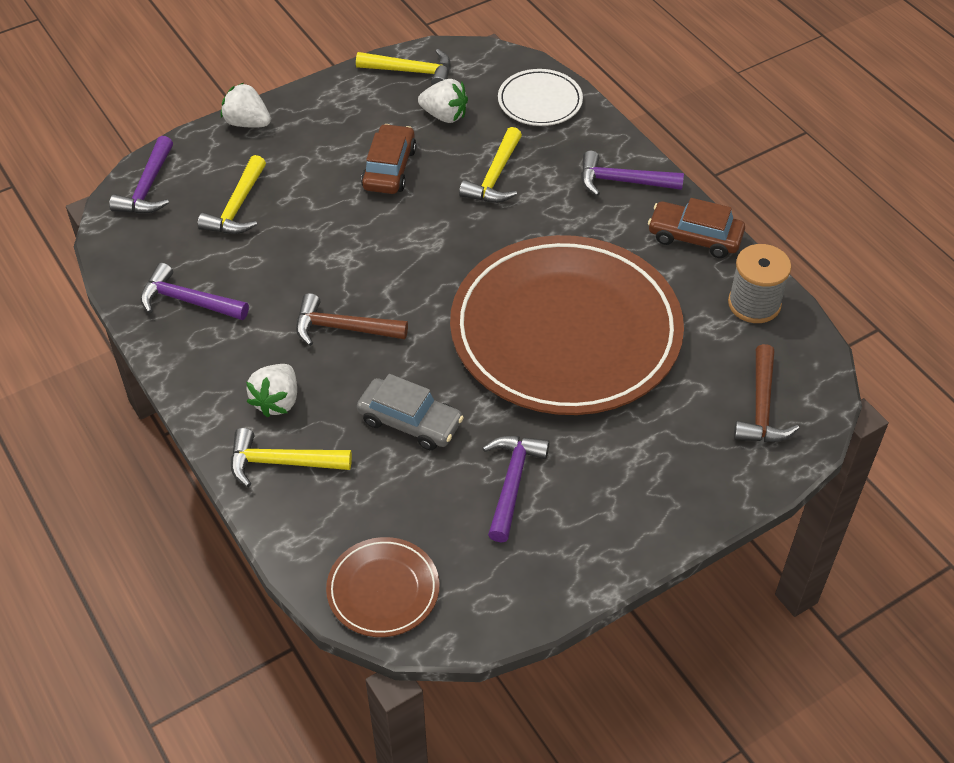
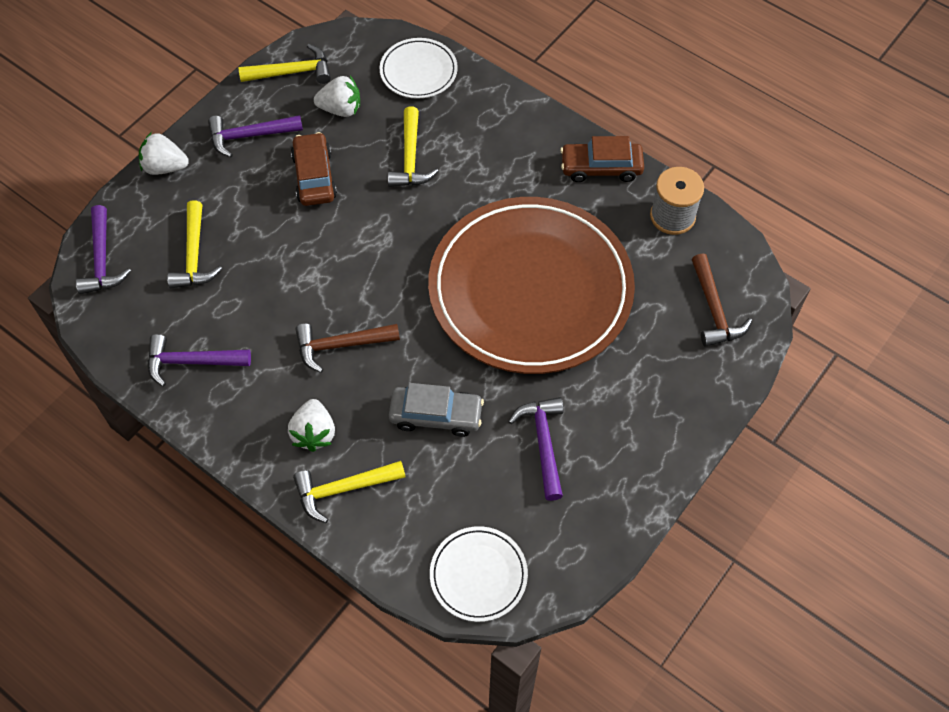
camera: 20 degrees left, 10 degrees up
brown plate [326,537,440,637] -> white plate [430,526,528,622]
purple hammer [581,151,684,196] -> purple hammer moved to [208,115,303,157]

